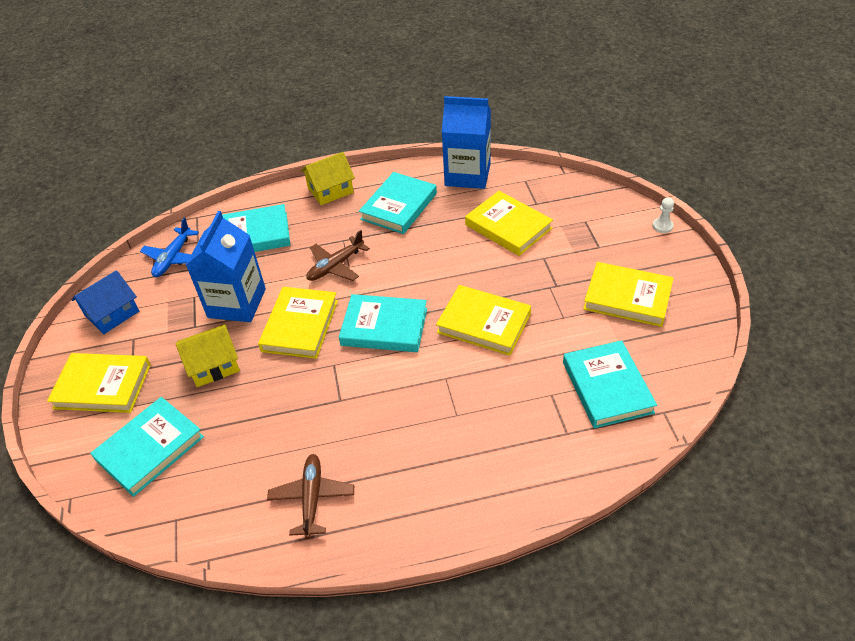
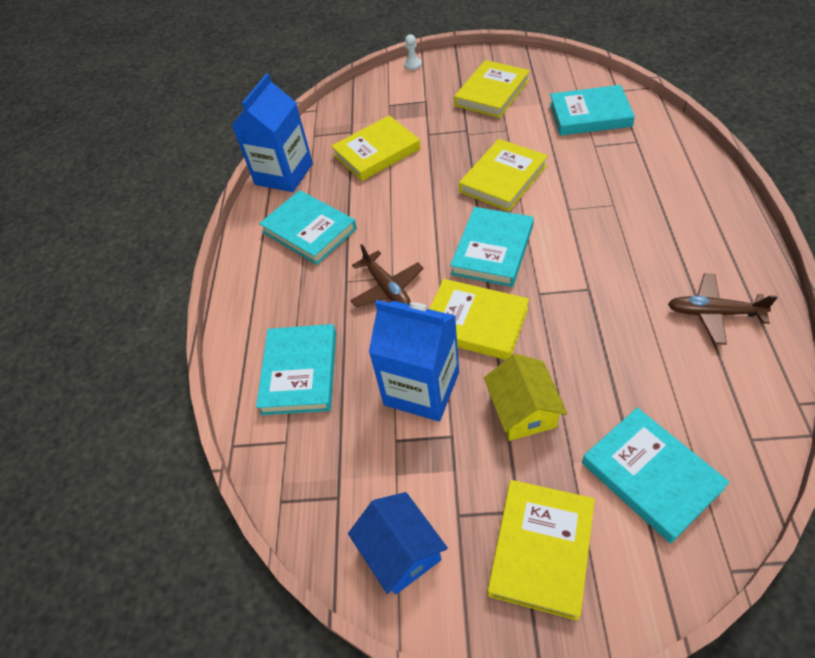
camera: 75 degrees left, 5 degrees up
blue plane [140,217,199,277] -> none
yellow house [301,152,355,205] -> none

